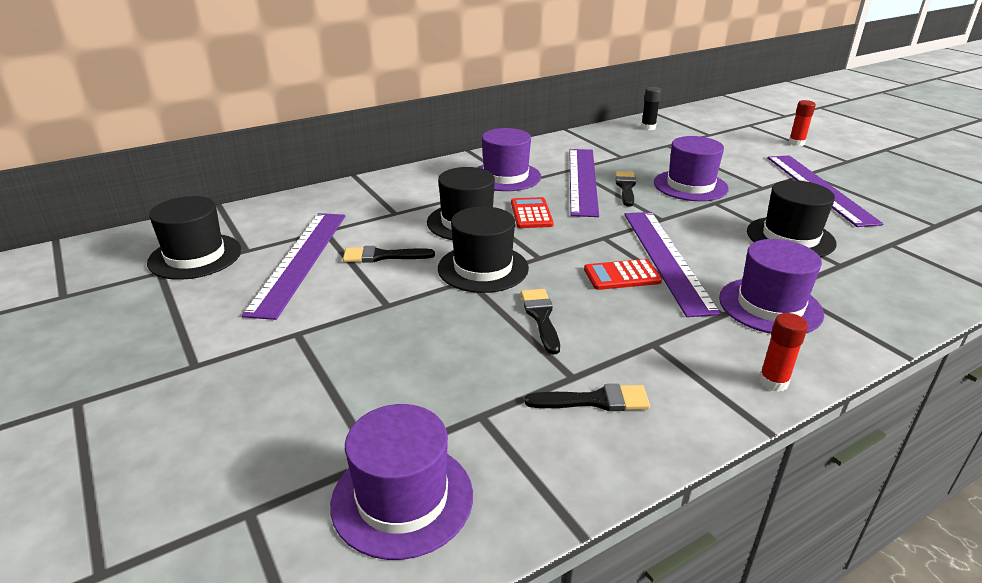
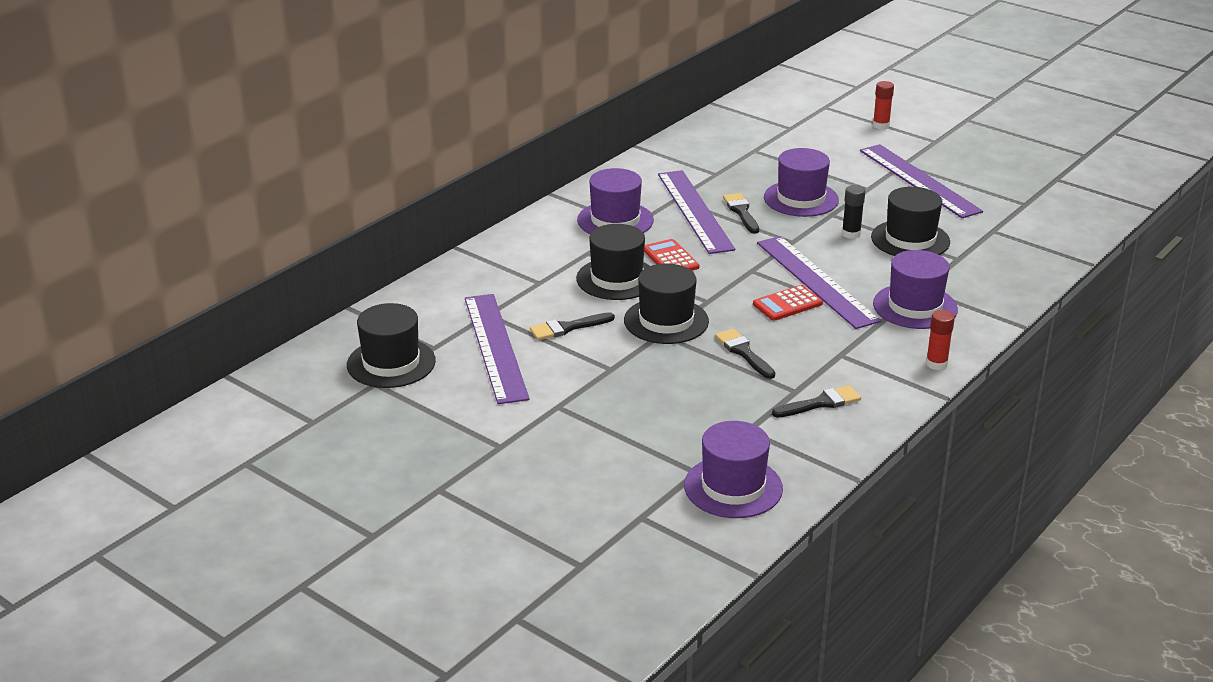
camera: 20 degrees left, 0 degrees up
black glue stick [641,87,661,130] -> black glue stick moved to [842,185,865,239]

